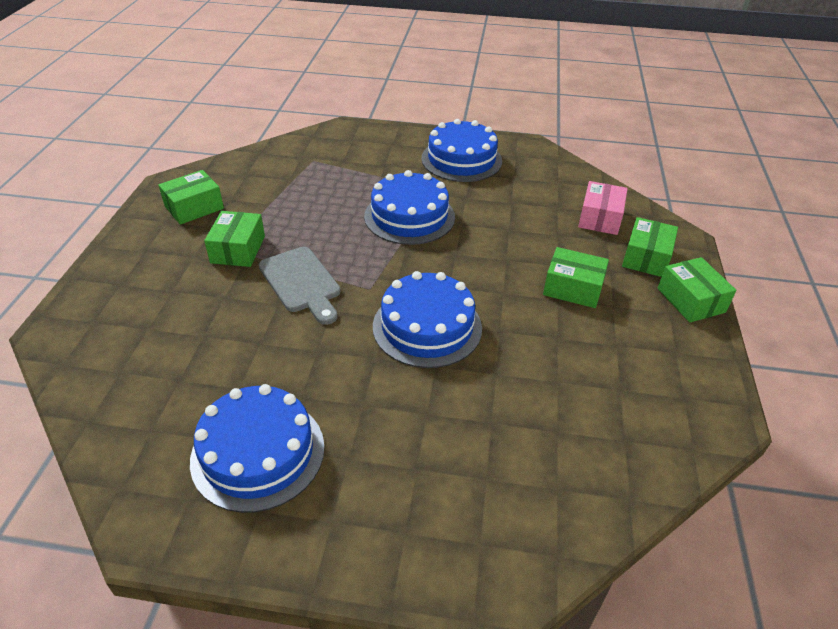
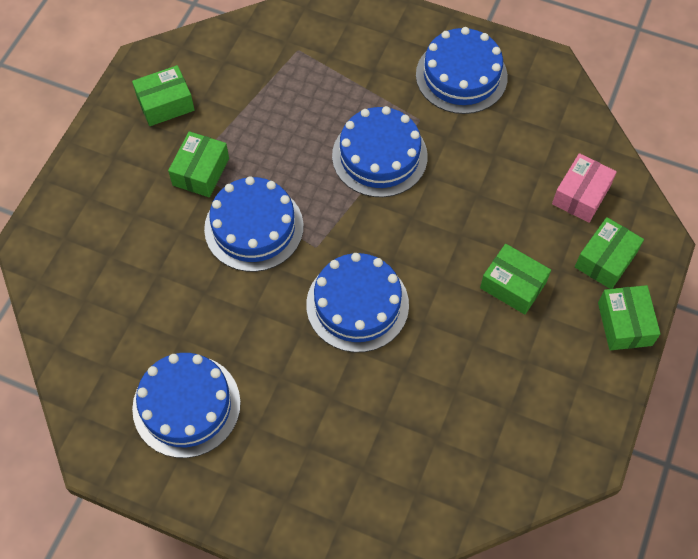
camera: 15 degrees right, 20 degrees up
grey cutting board [259,247,341,325] -> blue cake [204,176,304,272]

